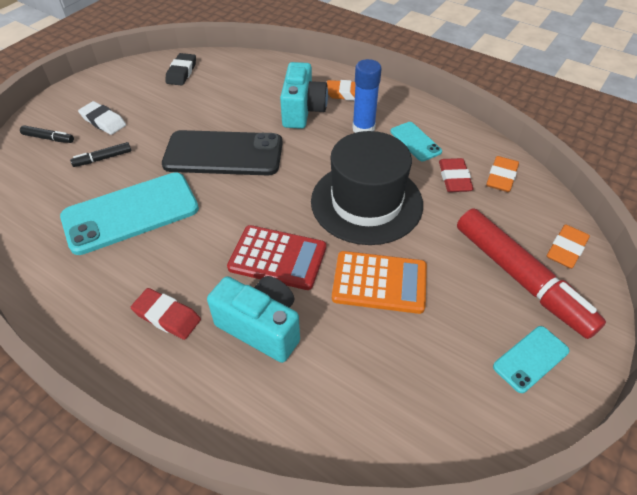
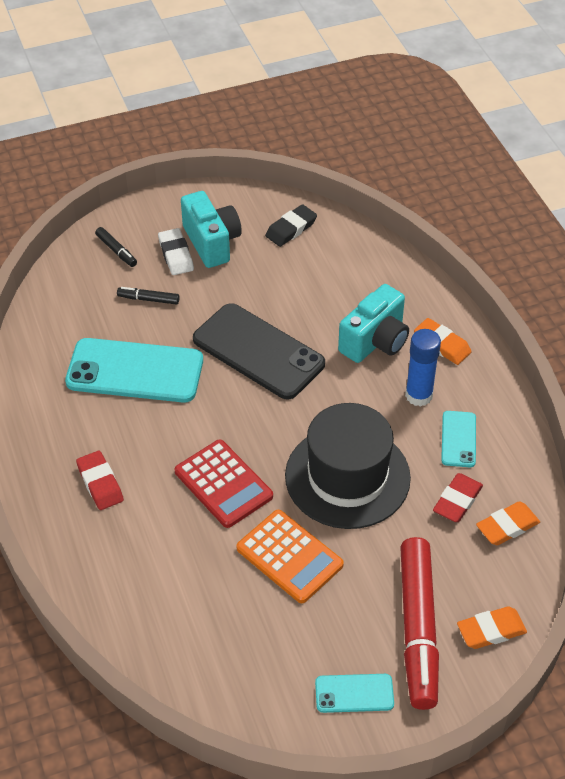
camera: 35 degrees right, 0 degrees up
turquoise camera [207,276,300,363] -> turquoise camera moved to [181,191,242,268]

